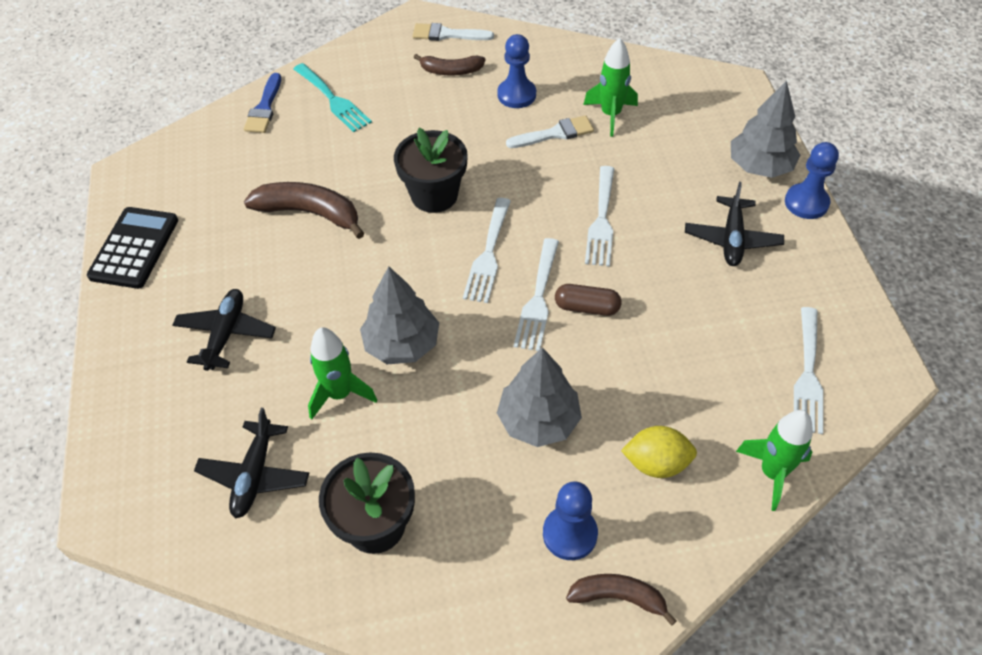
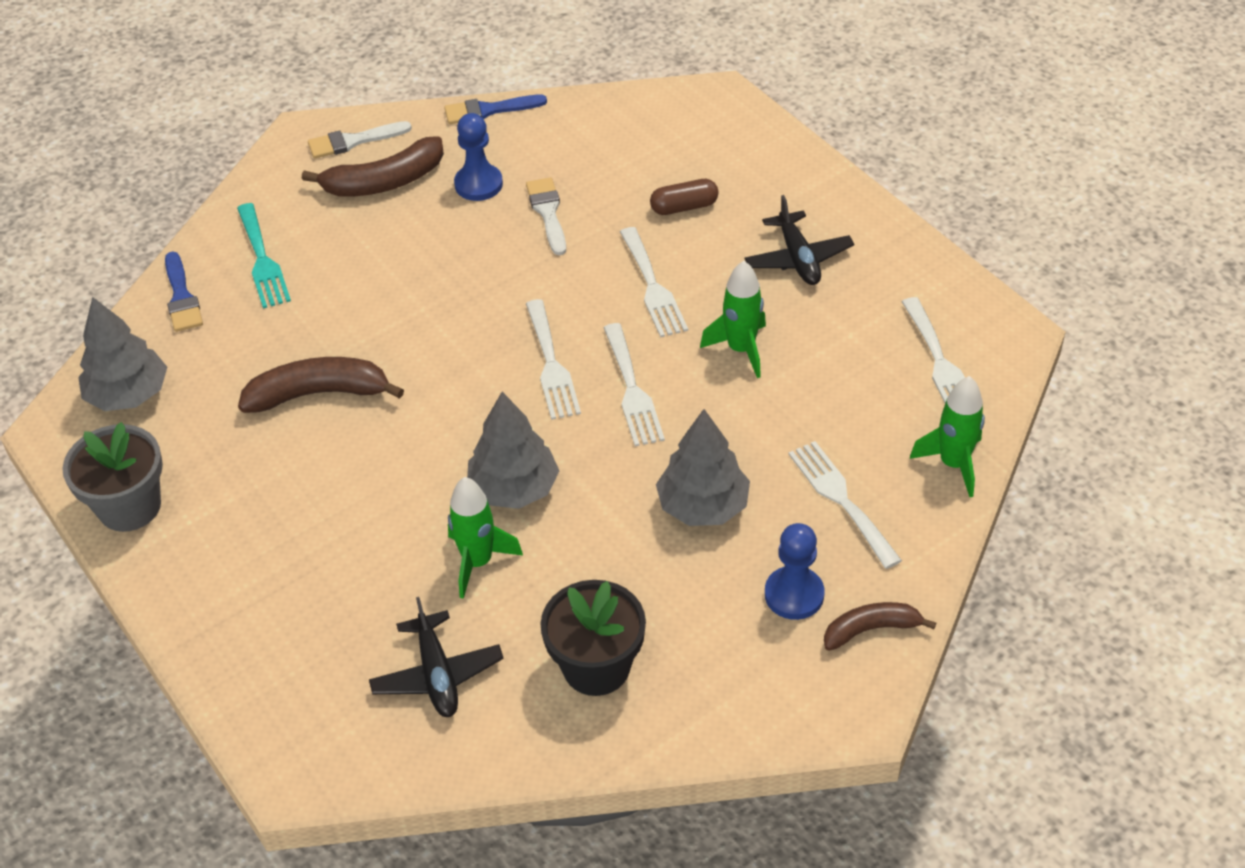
camera: 25 degrees left, 5 degrees down
black calculator [87,207,178,289] -> grey flower pot [62,422,163,532]
black plane [172,289,276,371] -> none
turquoise fork [294,63,372,132] -> turquoise fork turned 45 degrees clockwise [237,203,291,309]
black flower pot [394,128,468,213] -> none
brown banana [414,54,485,76] -> brown banana [302,136,444,197], size x1.59
white brush [506,115,594,148] -> white brush turned 60 degrees counterclockwise [526,177,566,255]
brown capsule [555,284,621,316] -> brown capsule moved to [650,179,718,215]
green rocket [583,38,638,137] -> green rocket moved to [700,261,766,378]
yellow lemon [621,426,697,478] -> white fork [788,441,902,569]
grey tree [731,80,801,178] -> grey tree moved to [78,297,167,411]
blue pawn [785,142,839,219] -> none
none -> blue brush [444,95,547,124]

